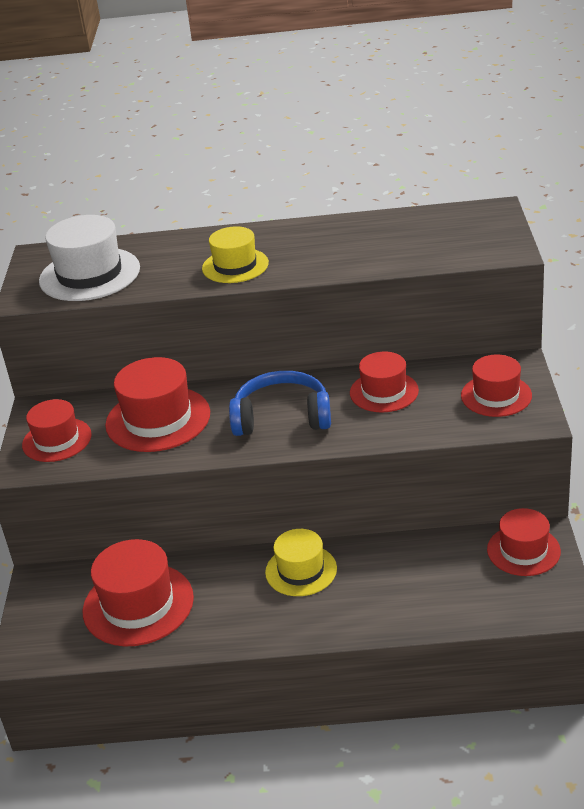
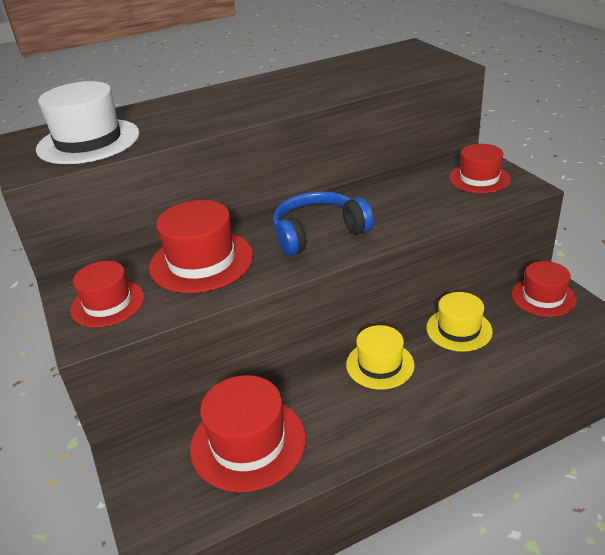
camera: 25 degrees left, 0 degrees up
yellow hat [202,226,269,283] -> yellow hat moved to [426,292,493,352]
red hat [350,351,419,412] -> none

